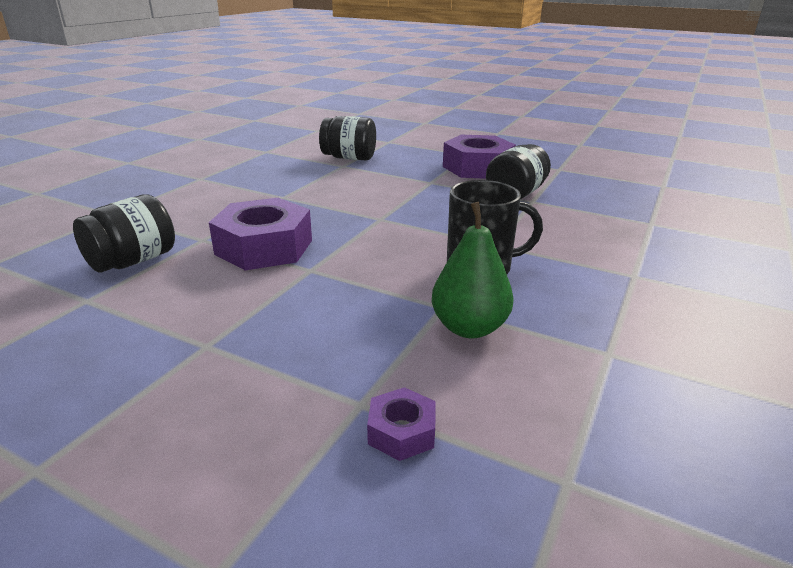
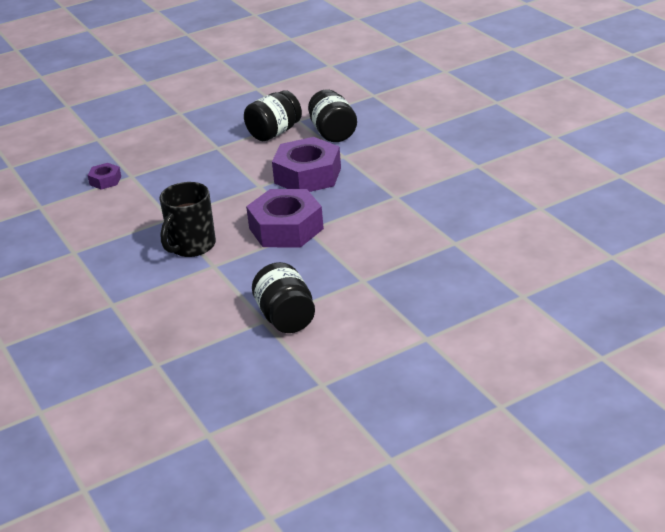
camera: 125 degrees right, 5 degrees up
black jar [319,116,376,161] -> black jar moved to [244,90,302,141]
green pear [431,202,514,338] -> none
purple nut [443,135,516,179] -> purple nut moved to [246,189,324,247]

